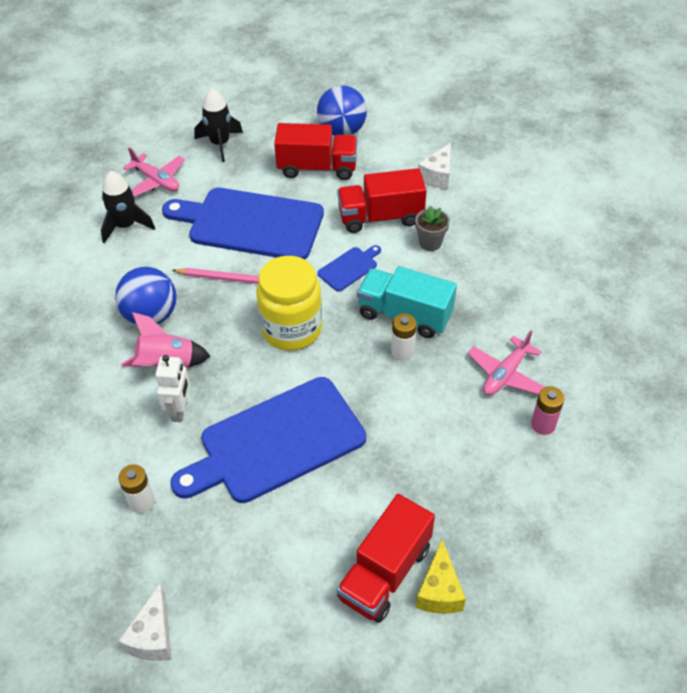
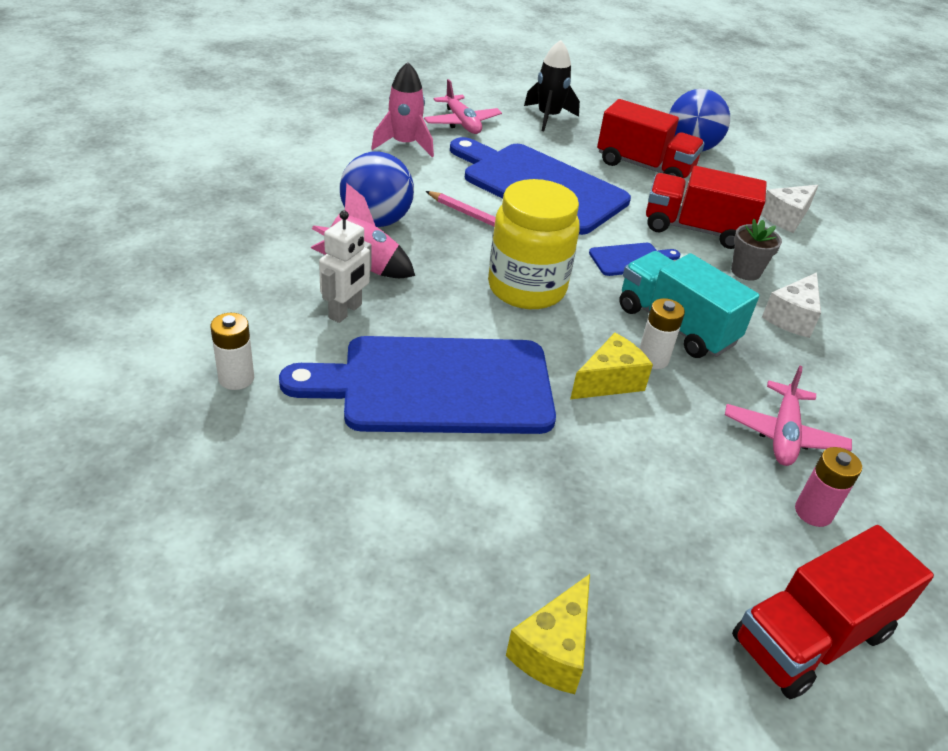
camera: 20 degrees right, 10 degrees down
black rocket [101,171,155,243] -> pink rocket [371,62,434,157]
white cheese [119,583,171,661] -> white cheese moved to [762,272,821,338]
red truck [337,494,435,623] -> red truck moved to [732,525,934,699]
pink plane [468,330,545,395] -> pink plane turned 45 degrees counterclockwise [725,365,852,466]
none -> yellow cheese [570,333,653,399]

